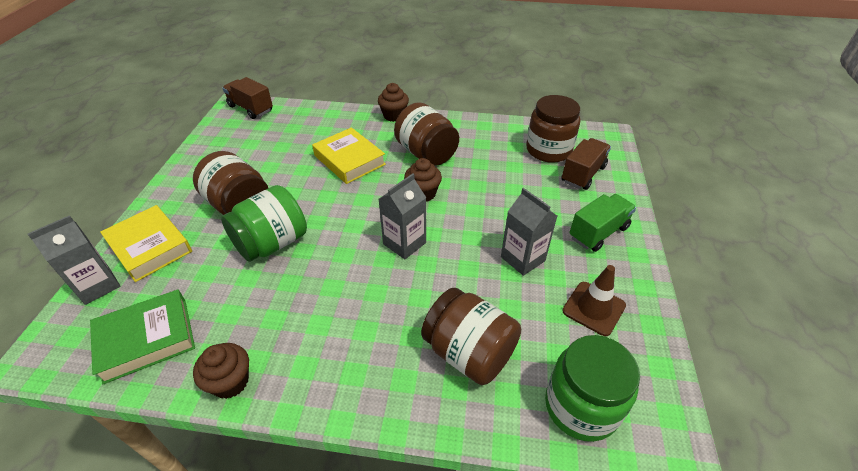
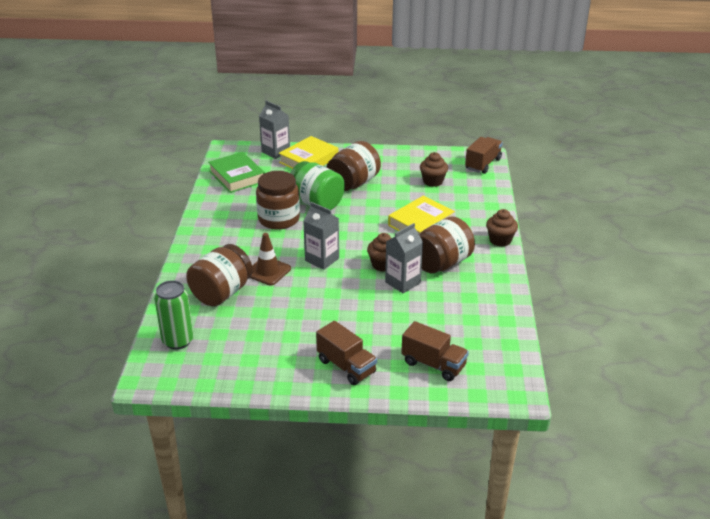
camera: 85 degrees right, 10 degrees down
brown cupcake [193,343,249,399] -> brown cupcake moved to [420,152,448,187]
grey carton [501,188,557,276] -> grey carton moved to [385,223,423,293]
brown jar [526,95,580,163] -> brown jar moved to [256,171,300,230]
green jar [545,335,640,442] -> green can [154,280,194,350]
brown traffic cone [562,265,626,336] -> brown traffic cone moved to [250,233,291,285]
green truck [569,194,636,252] -> brown truck [316,321,377,385]

